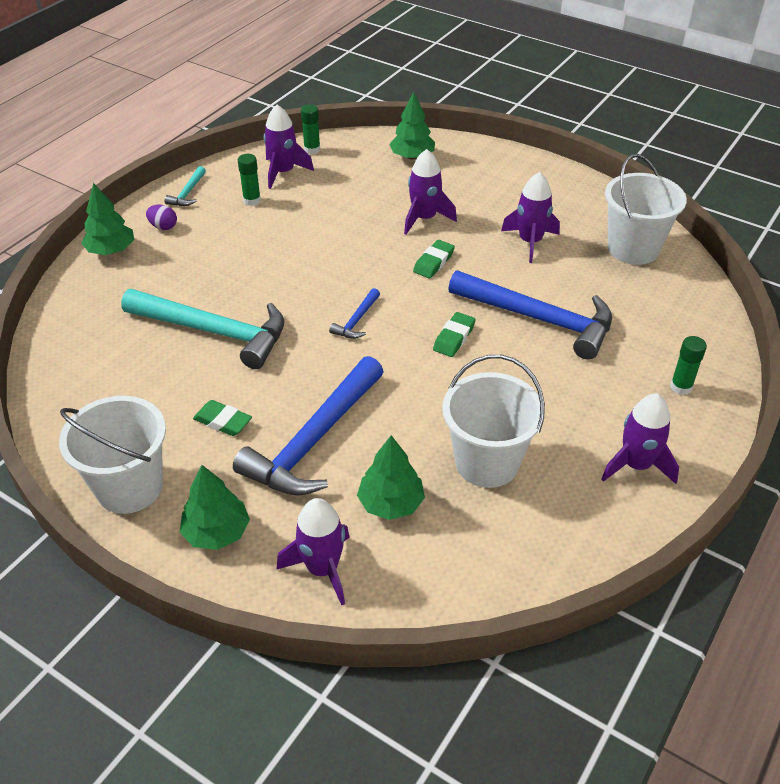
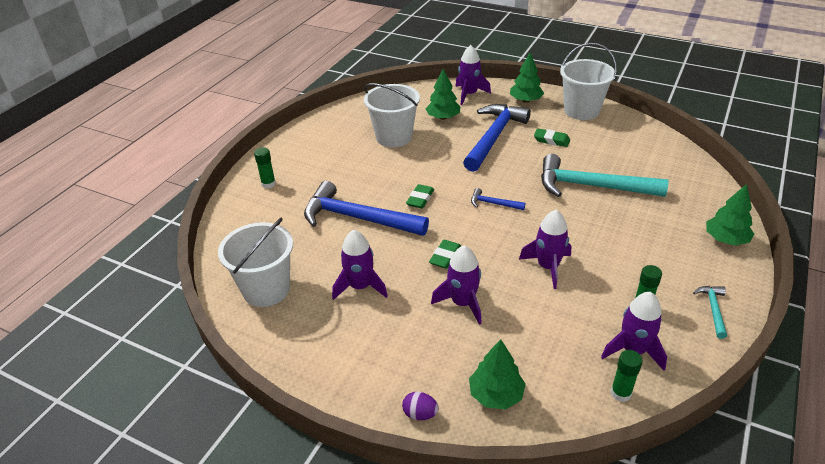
camera: 175 degrees right, 5 degrees down
purple egg [146,205,177,230] -> purple egg moved to [402,392,439,420]
blue hammer [329,288,380,339] -> blue hammer turned 90 degrees counterclockwise [471,188,525,210]
purple rocket [601,394,679,484] -> purple rocket moved to [519,210,571,289]

